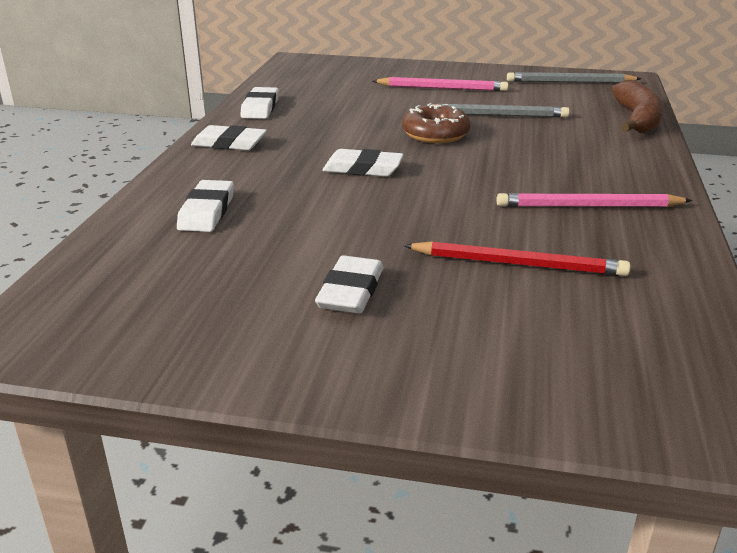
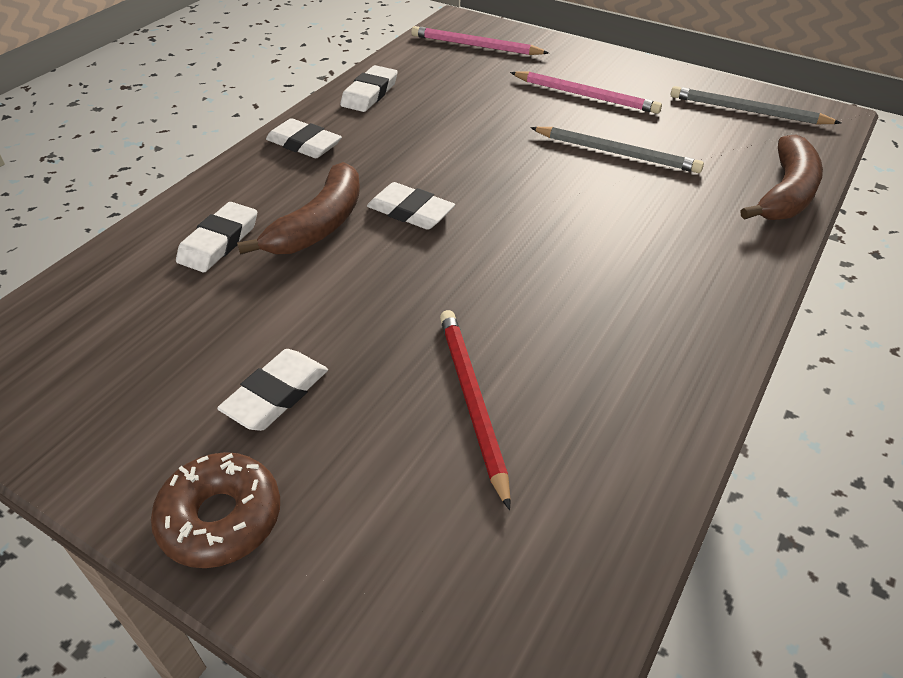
camera: 20 degrees right, 15 degrees up
brown donut [402,103,471,143] -> brown donut moved to [151,452,280,568]
red pencil [404,241,630,276] -> red pencil turned 135 degrees counterclockwise [440,310,511,510]
pink pencil [496,193,692,207] -> pink pencil moved to [411,26,549,55]
none -> brown banana [237,162,360,255]

